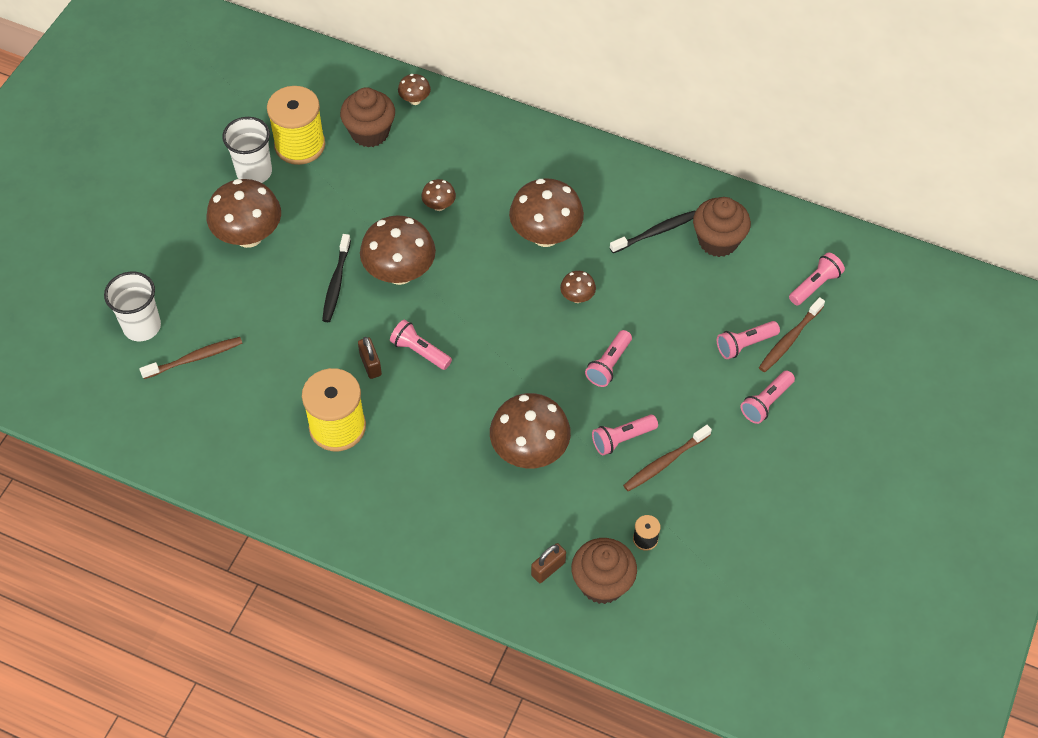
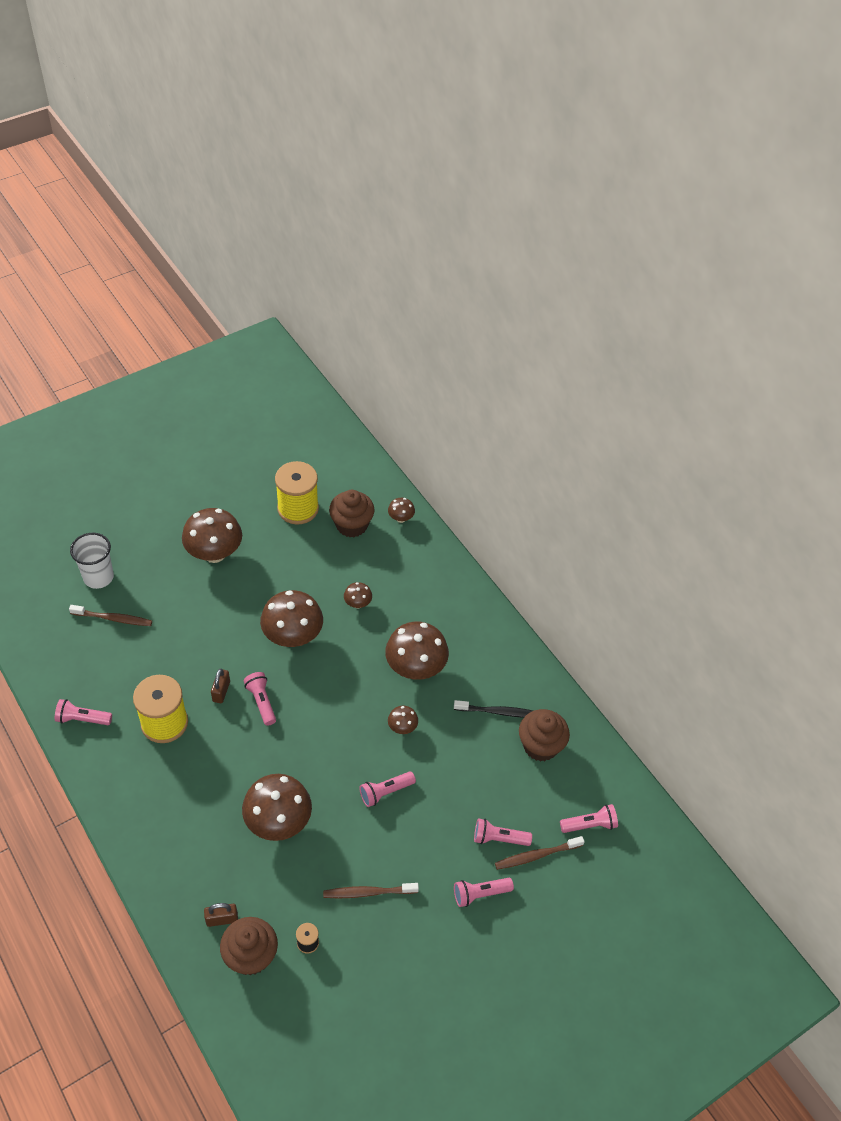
camera: 30 degrees right, 5 degrees down
white cup [222,117,272,183] -> none
black toothbrush [322,234,351,322] -> none
pink flashlight [592,415,658,456] -> pink flashlight moved to [55,699,112,725]

